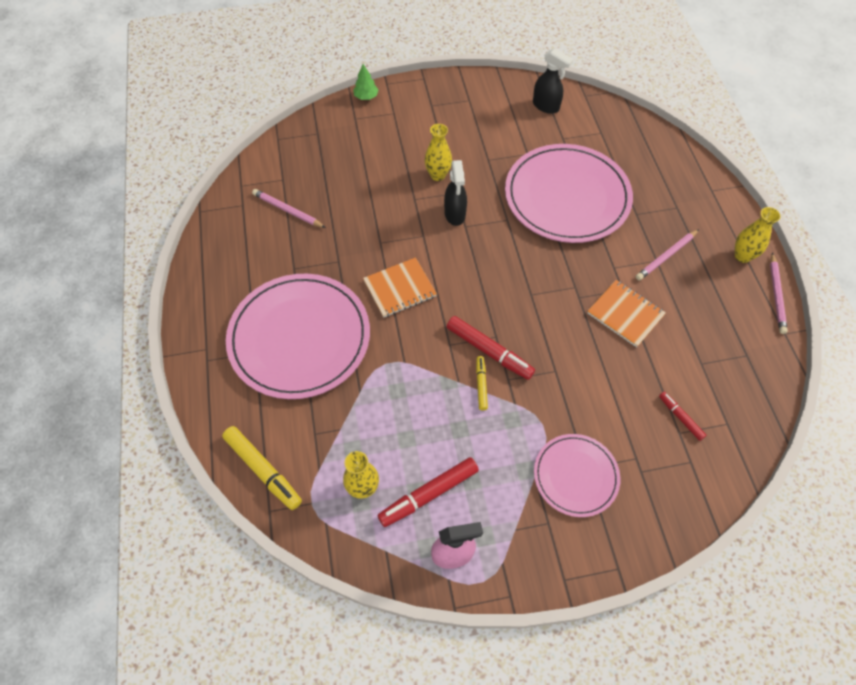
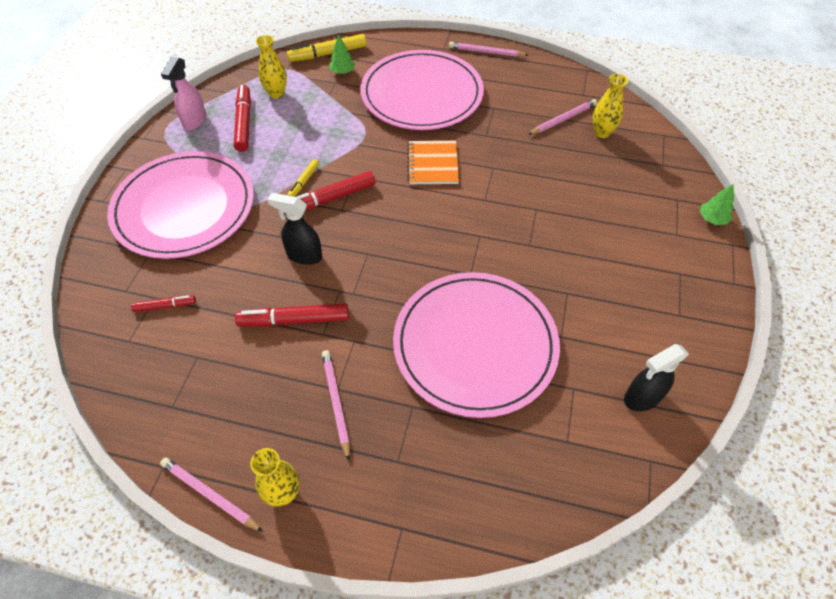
camera: 115 degrees right, 5 degrees down
yellow vase [425,124,452,181] -> yellow vase moved to [593,74,628,138]
black spray bottle [444,160,467,226] -> black spray bottle moved to [267,193,322,265]
yellow marker [476,356,488,410] -> yellow marker turned 90 degrees clockwise [287,159,319,197]
pink plate [534,434,620,517] -> pink plate [107,151,254,259], size x1.84
orange notebook [587,280,666,347] -> red marker [235,303,349,327]
none -> green tree [329,35,355,74]
none -> pink pencil [449,42,529,57]

